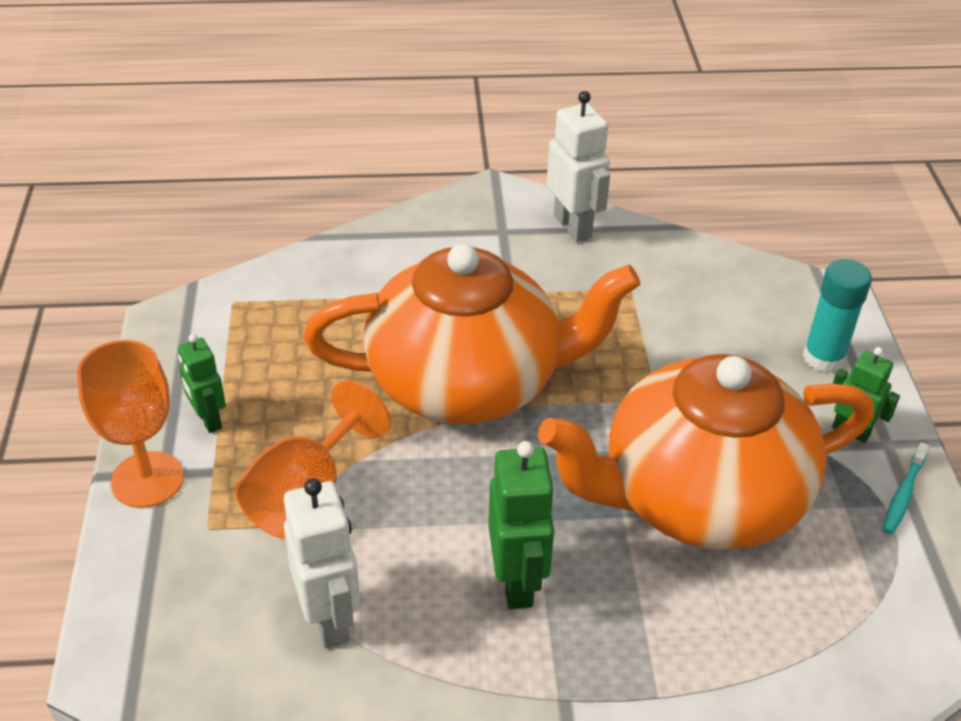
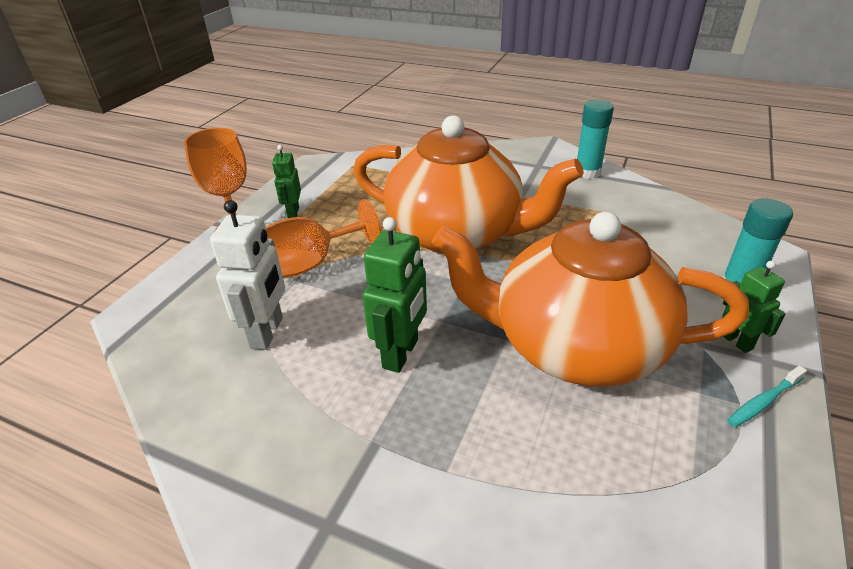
camera: 30 degrees right, 5 degrees down
white robot [547,91,610,242] -> turquoise glue stick [577,100,614,179]

